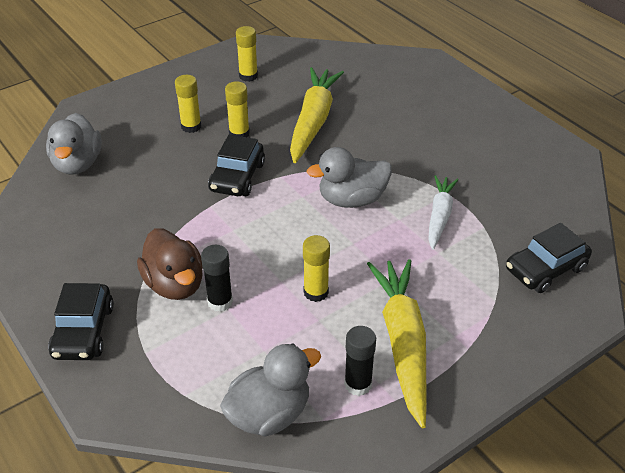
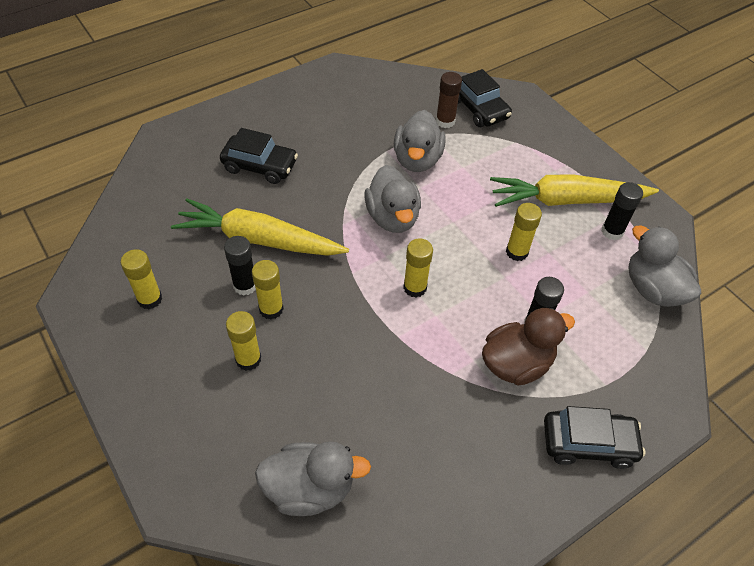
camera: 90 degrees left, 10 degrees up
black car [208,135,265,196] -> black car moved to [220,128,298,184]
white carrot [428,175,458,250] -> grey duck [394,110,446,172]
none -> black glue stick [224,236,256,295]
none -> yellow glue stick [403,238,433,298]
none -> brown glue stick [436,72,462,128]

